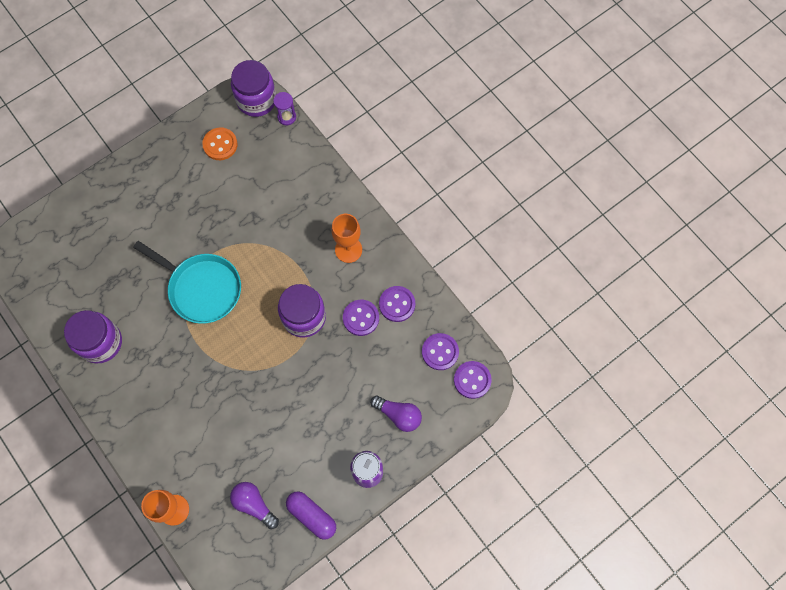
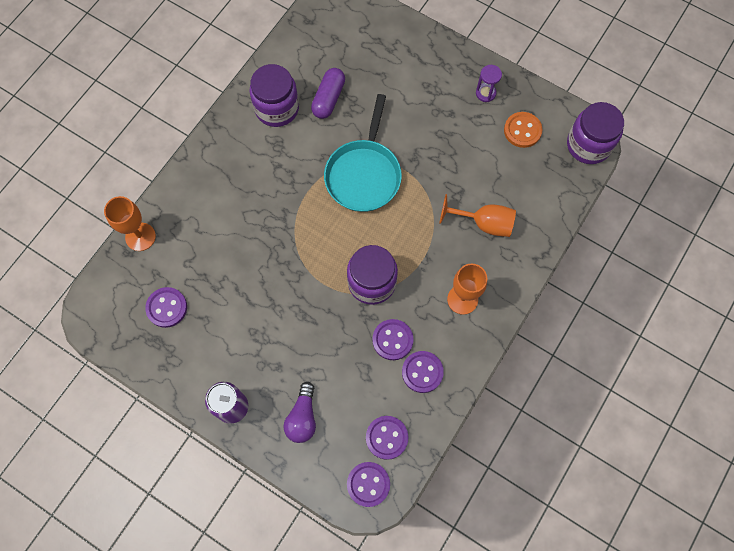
camera: 70 degrees right, 0 degrees up
purple light bulb [230,482,279,529] -> purple button [145,287,187,328]
purple hourglass [273,92,296,125] -> purple hourglass moved to [476,65,502,102]
purple capsule [286,491,336,540] -> purple capsule moved to [311,68,345,119]
none -> orange goblet [439,194,516,237]

